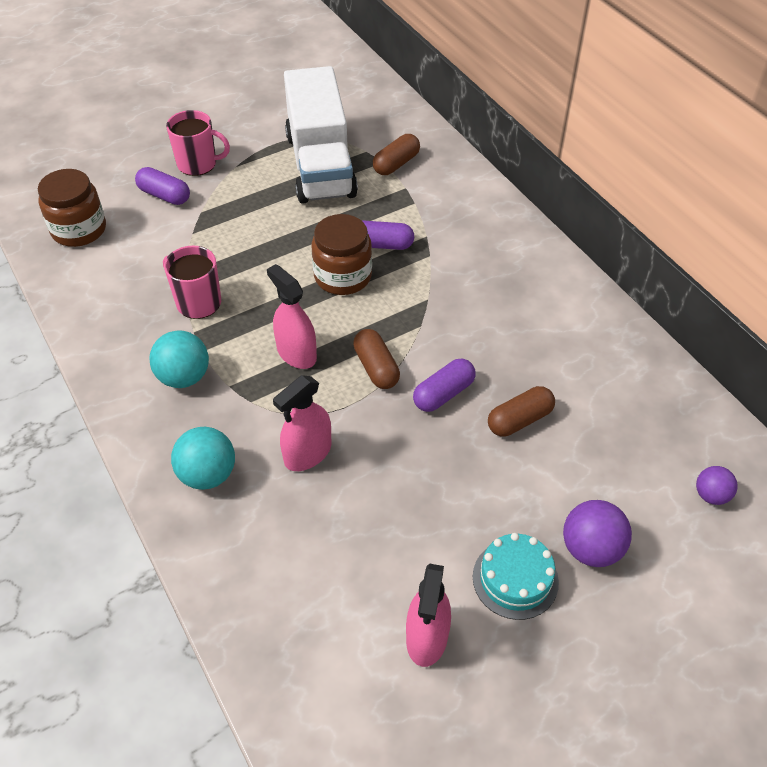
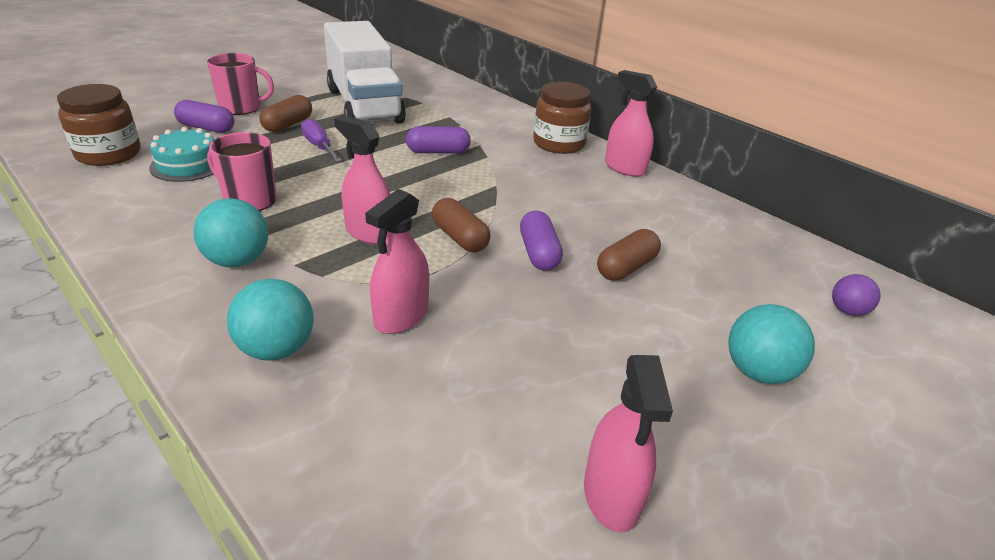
camera: 15 degrees left, 15 degrees down
brown jar [312,214,372,295] -> brown jar moved to [533,82,591,154]
brown capsule [373,134,420,175] -> brown capsule moved to [260,95,312,132]
purple capsule [413,359,476,412] -> purple capsule turned 45 degrees counterclockwise [520,210,563,271]
turquoise cake [473,533,559,620] -> turquoise cake moved to [149,127,214,182]
purple ball [563,500,632,567] -> turquoise ball [728,304,815,384]
none -> purple screwdriver [301,119,342,162]
none -> pink spray bottle [605,70,657,177]

